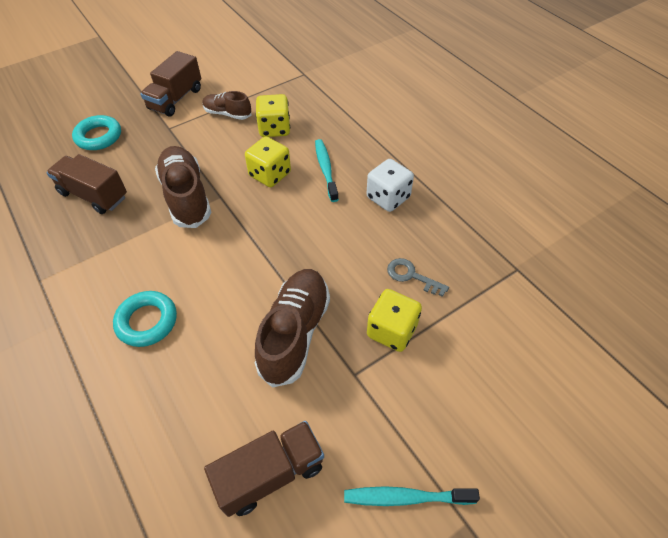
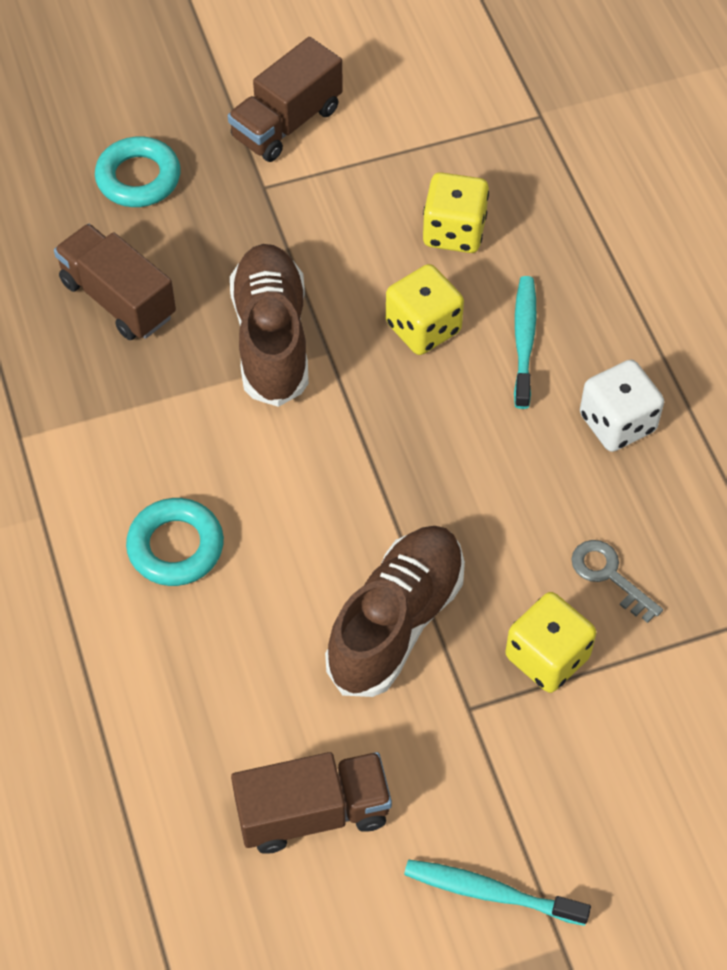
camera: 15 degrees right, 5 degrees up
brown shoe [202,91,251,120] -> none

